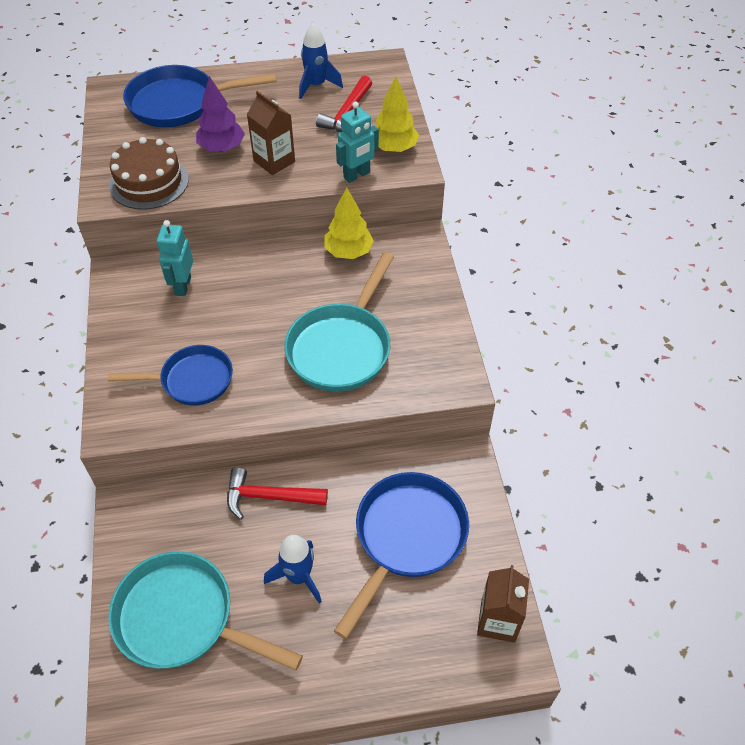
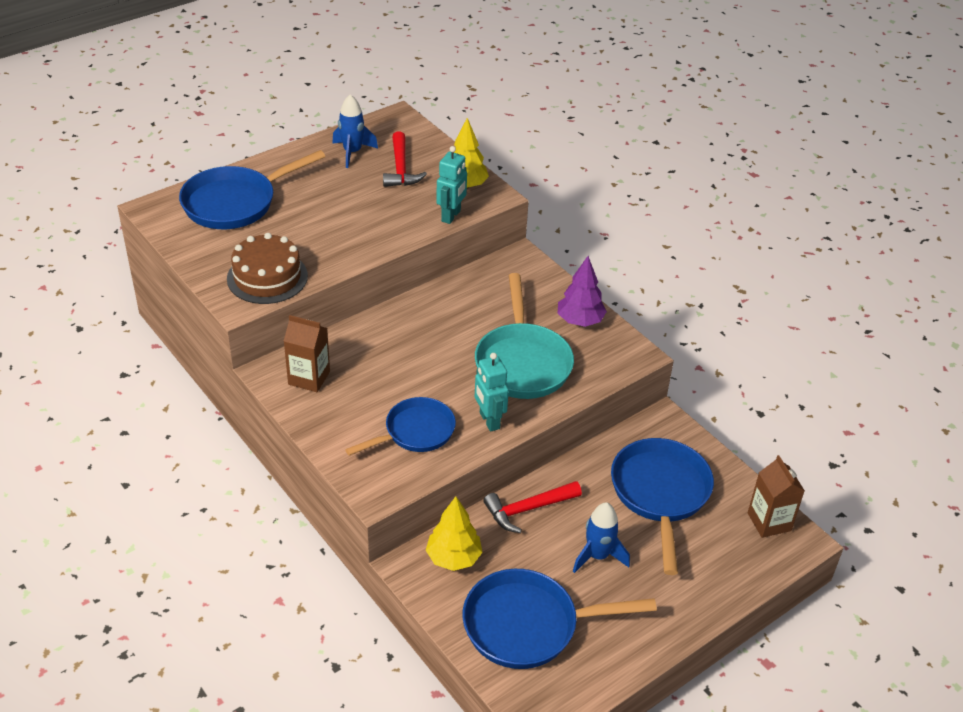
camera: 30 degrees left, 10 degrees down
turquoise pan [108,551,303,671] -> blue pan [462,569,657,669]
turquoise robot [157,220,193,296] -> turquoise robot moved to [475,353,509,432]
purple tree [196,76,245,152] -> purple tree moved to [558,256,607,327]
brown carton [247,91,295,175] -> brown carton moved to [284,315,330,392]
yellow tree [324,188,374,259] -> yellow tree moved to [426,497,483,571]

